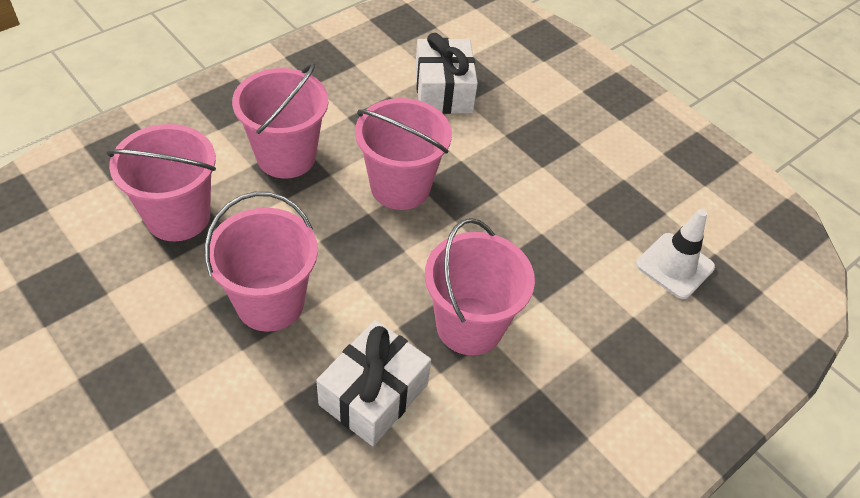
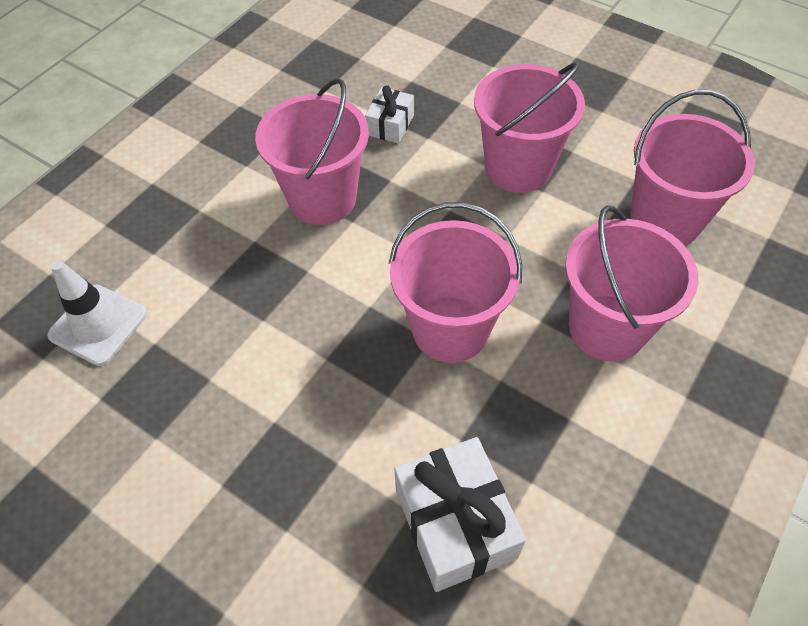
camera: 170 degrees right, 5 degrees up
white gift [316,320,431,446] -> white gift [365,85,414,143], size x0.56

